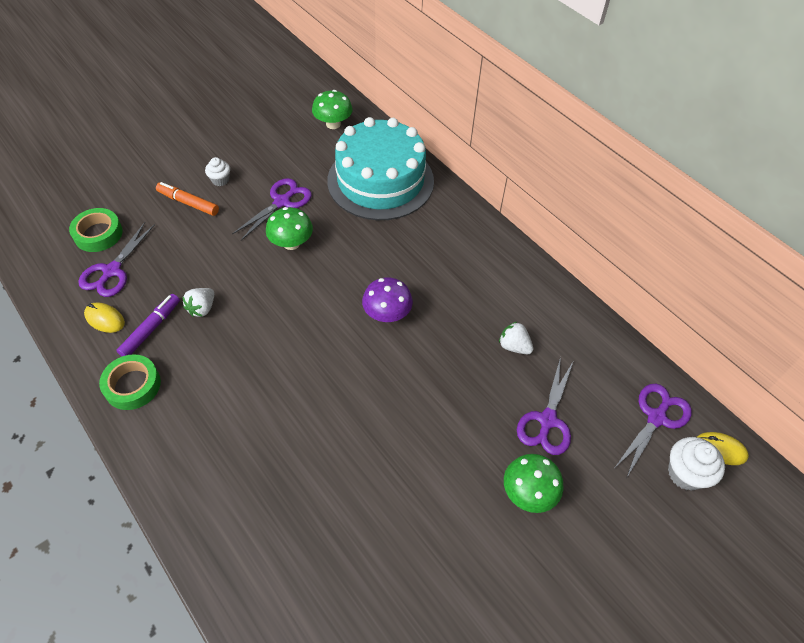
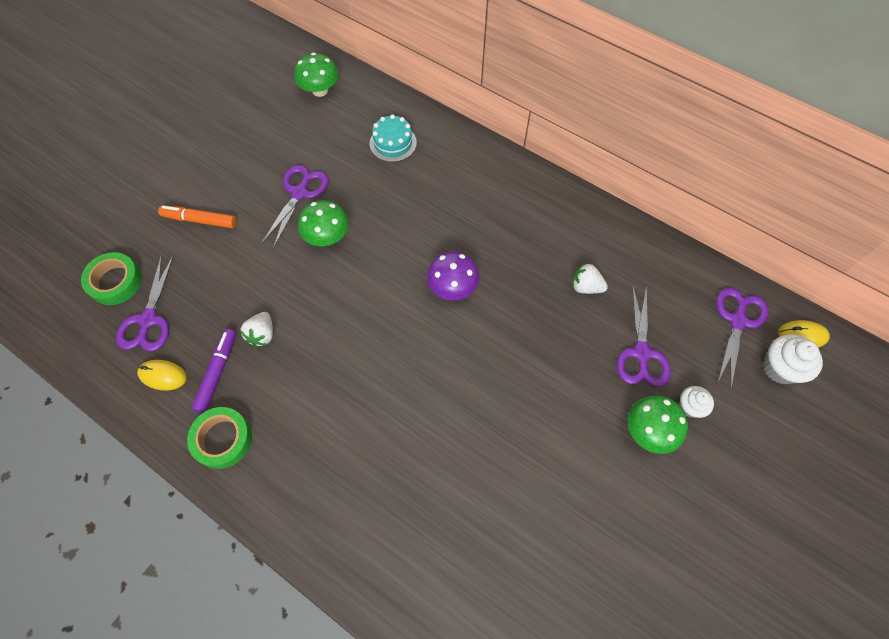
camera: 15 degrees left, 10 degrees up
white cupcake [205,157,230,186] -> white cupcake moved to [679,386,714,418]
turquoise cake [327,117,434,220] -> turquoise cake [369,114,417,162], size x0.42

